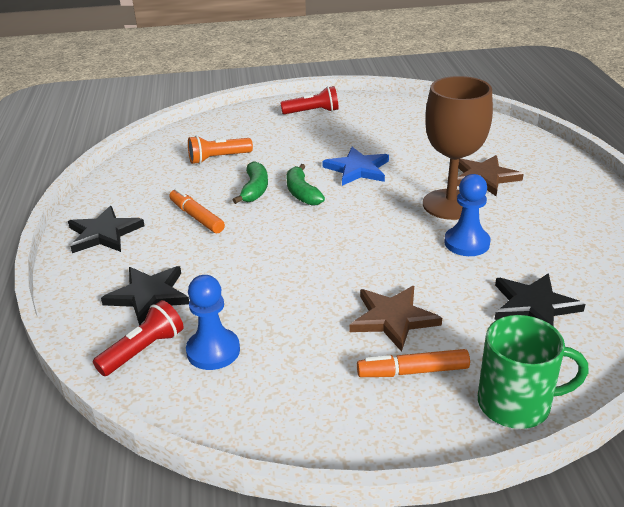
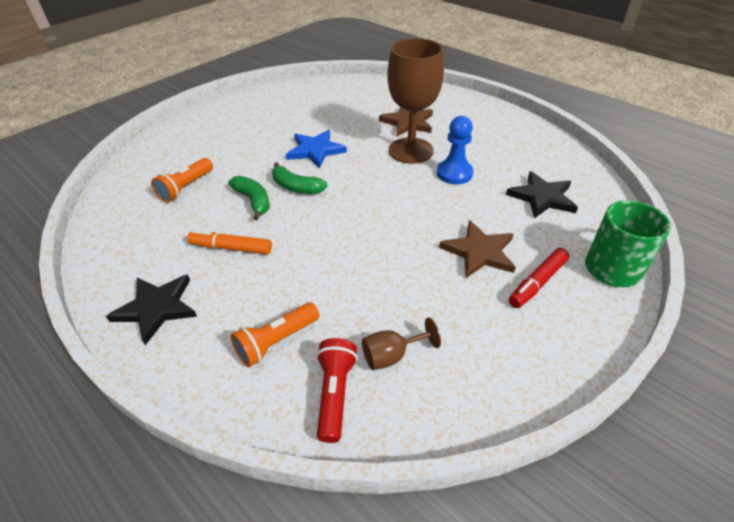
camera: 40 degrees left, 10 degrees up
black star [101,266,189,326] -> orange flashlight [231,302,320,367]
blue pawn [186,275,240,370] -> brown goblet [362,317,441,370]
red flashlight [280,86,339,114] -> none
orange marker [357,349,470,377] -> red marker [509,248,569,308]

